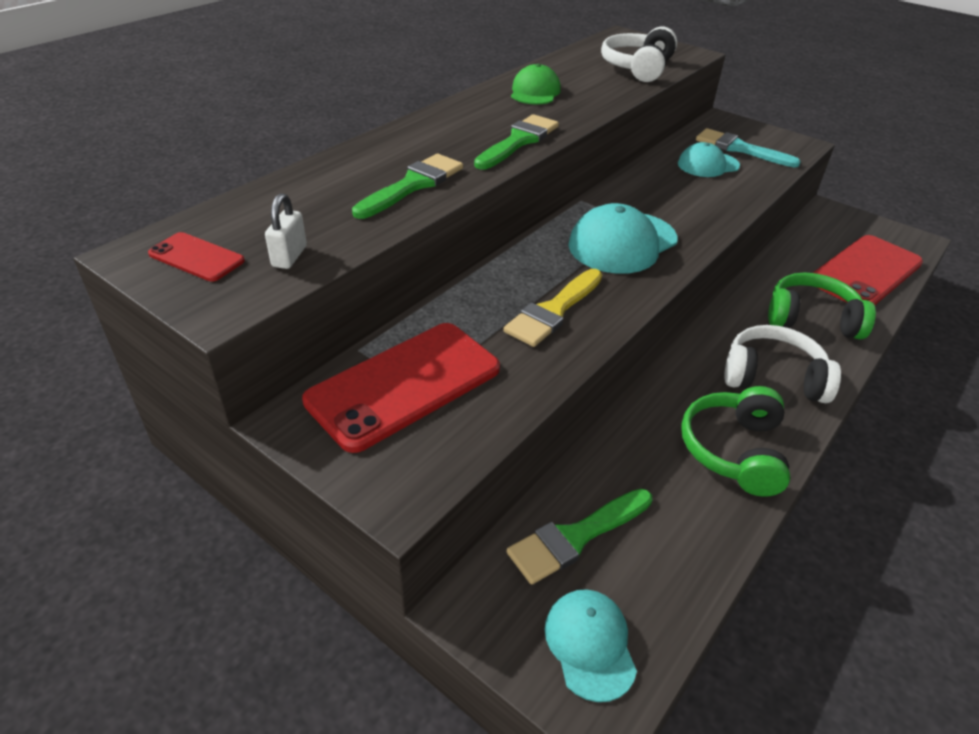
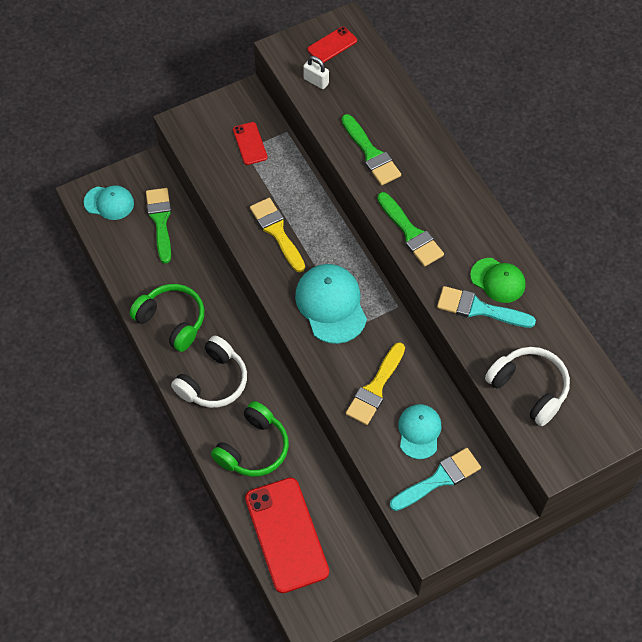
camera: 115 degrees right, 20 degrees up
red phone [302,323,500,453] -> red phone [233,122,268,165], size x0.48
none -> yellow brush [346,342,405,425]
none -> turquoise brush [437,286,536,328]

